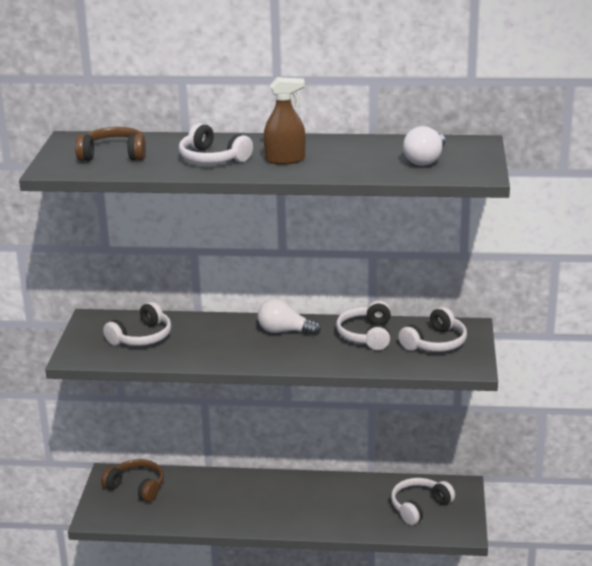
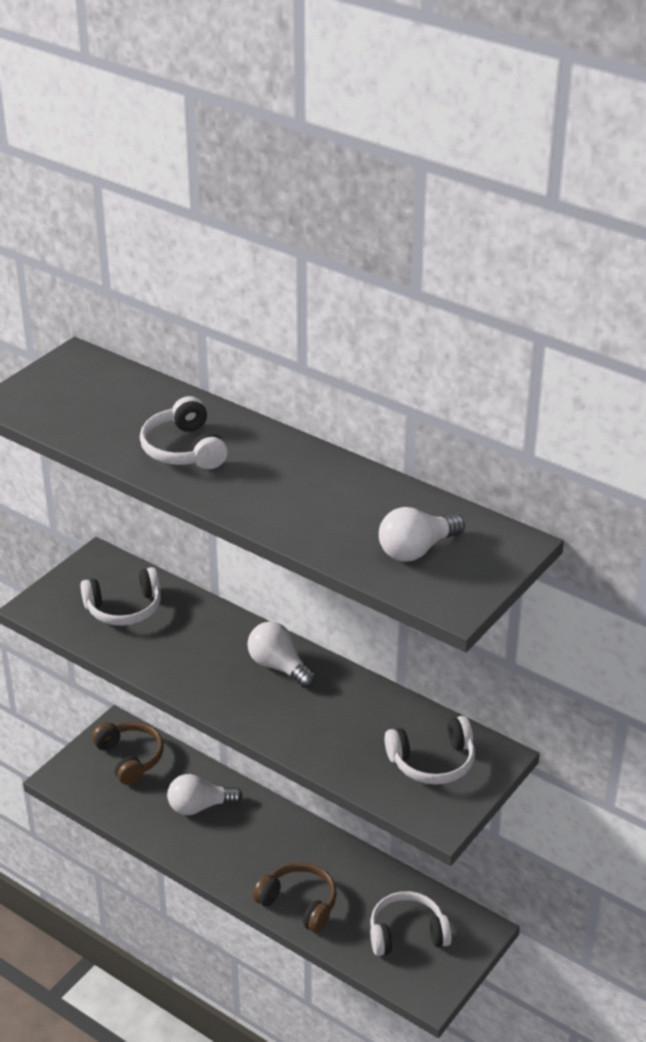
camera: 30 degrees right, 10 degrees up
brown headphones [75,127,146,161] -> brown headphones moved to [253,862,337,933]
brown spray bottle [264,77,305,165] -> none
white headphones [336,300,391,350] -> none
none -> white light bulb [167,774,243,815]

